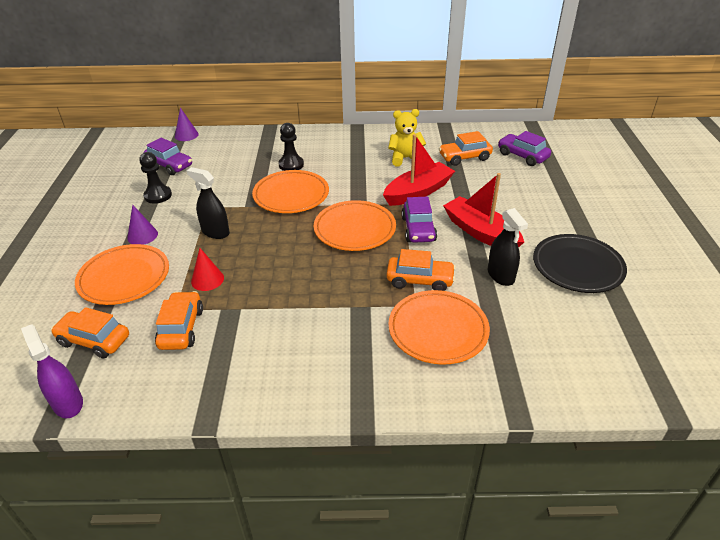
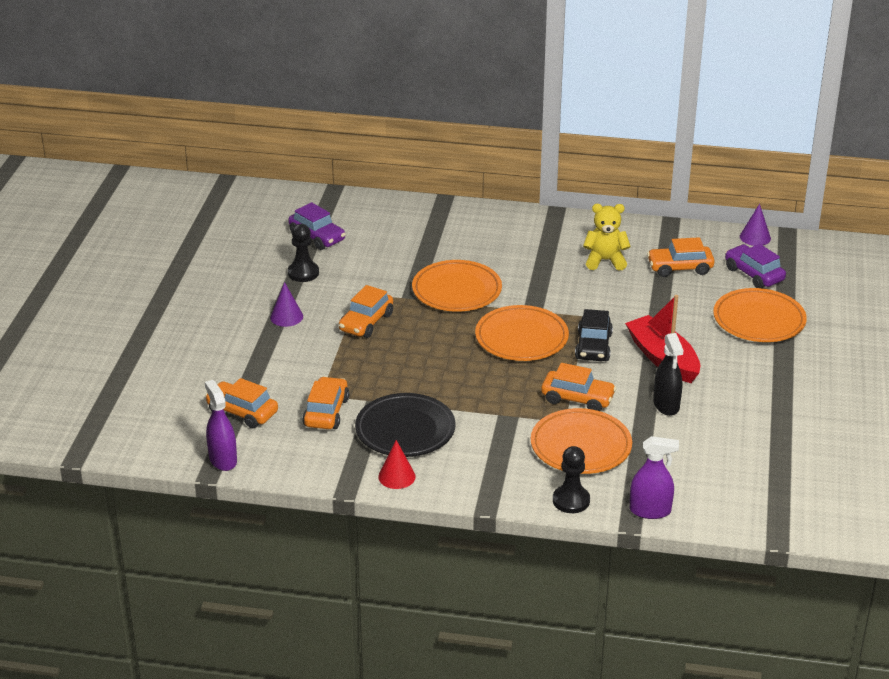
camera: 10 degrees right, 5 degrees down
orange plate [75,244,169,305] -> orange plate moved to [713,288,807,342]
purple cone [175,107,199,141] -> purple cone moved to [740,204,771,246]
black spray bottle [186,167,230,239] -> orange car [339,285,393,338]
red cone [191,248,224,291] -> red cone moved to [378,440,416,489]
black pawn [278,123,304,171] -> black pawn moved to [553,446,590,513]
red boat [383,134,455,206] -> none
purple car [401,197,437,243] -> black car [575,309,613,361]
black plate [533,234,627,293] -> black plate moved to [355,393,456,457]
none -> purple spray bottle [630,436,679,519]

